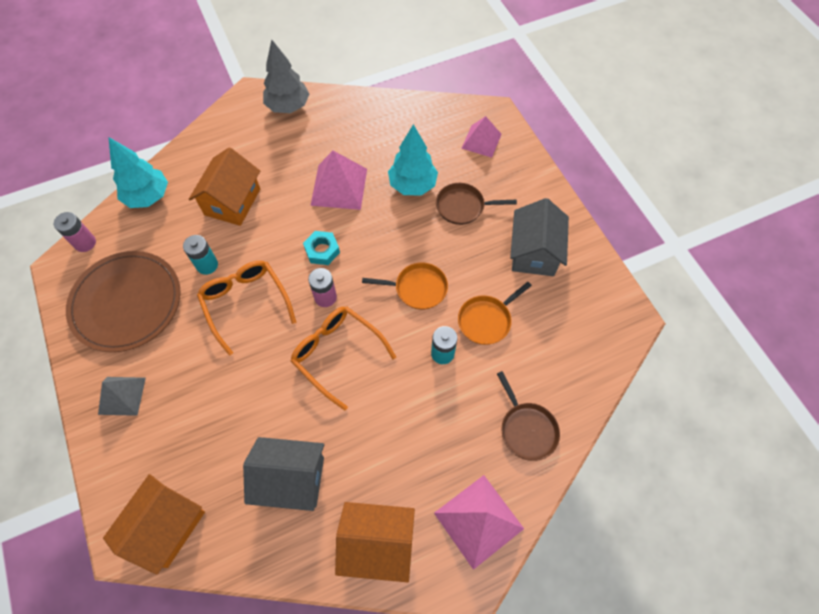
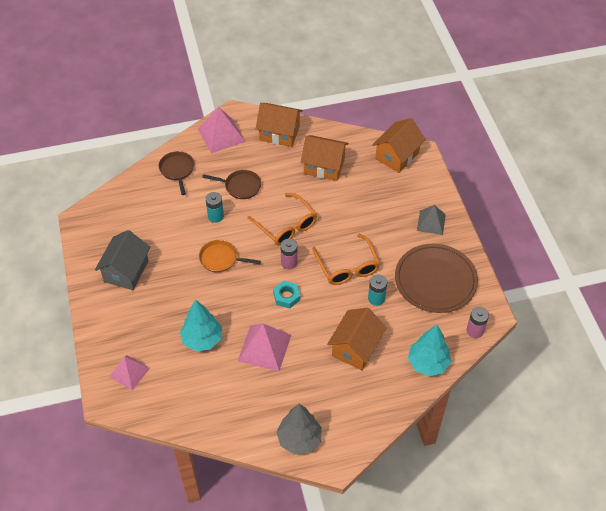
camera: 170 degrees left, 10 degrees down
grey house [243,437,324,511] -> orange house [301,135,349,181]
brown pan [436,183,517,225] -> brown pan moved to [202,170,261,199]
orange pan [458,282,532,345] -> none

